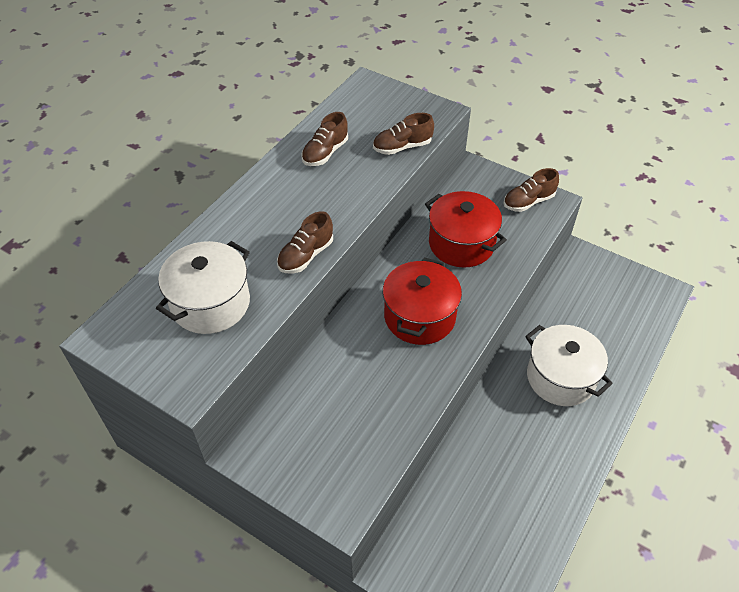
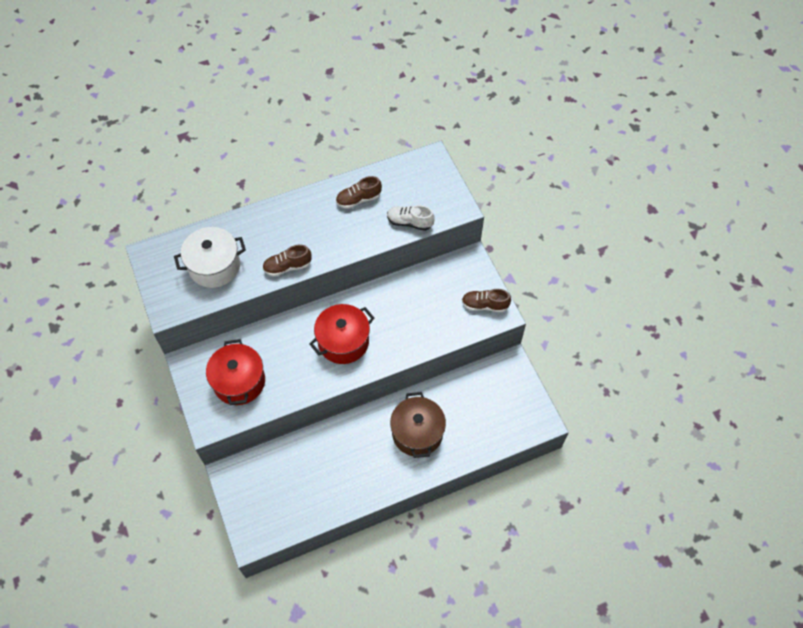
camera: 35 degrees right, 10 degrees up
brown shoe [373,113,434,155] -> white shoe [387,205,435,231]
red pot [425,191,507,267] -> red pot moved to [206,339,265,405]
white pot [525,325,613,406] -> brown pot [390,392,446,458]

